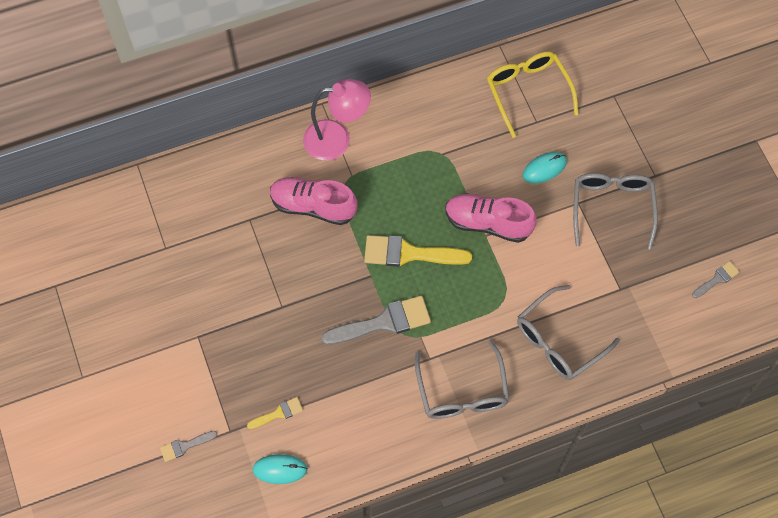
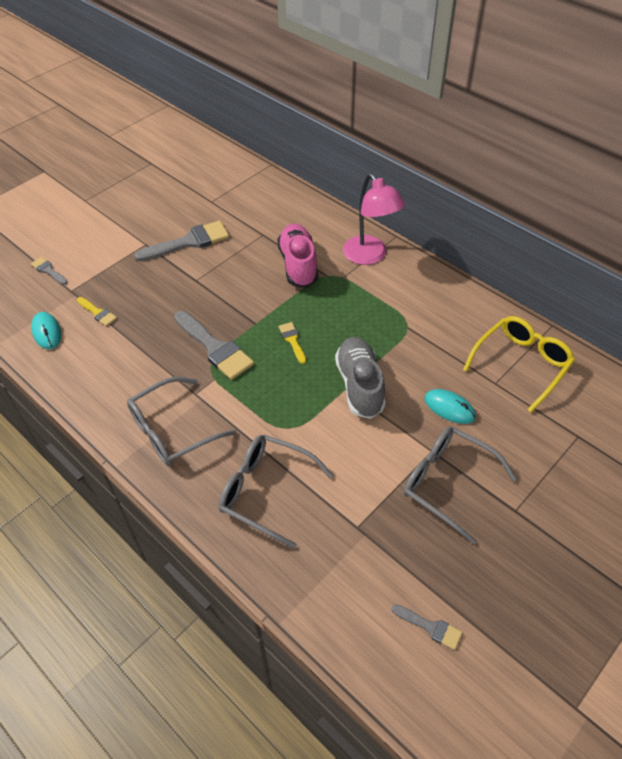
camera: 65 degrees right, 15 degrees down
yellow brush [364,235,472,267] -> yellow brush [279,322,306,364], size x0.51
pink shoe [445,194,537,243] -> grey shoe [335,337,386,419]
grey glasses [573,173,658,250] -> grey glasses turned 120 degrees counterclockwise [403,427,517,544]
none -> grey brush [134,221,229,261]

